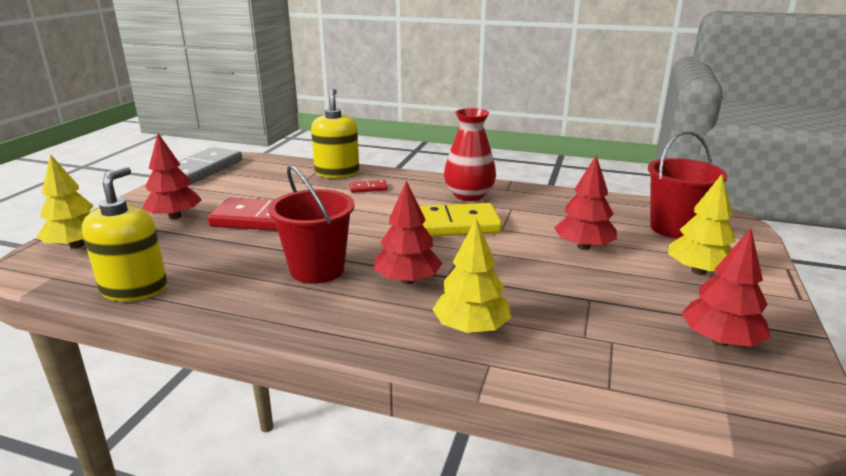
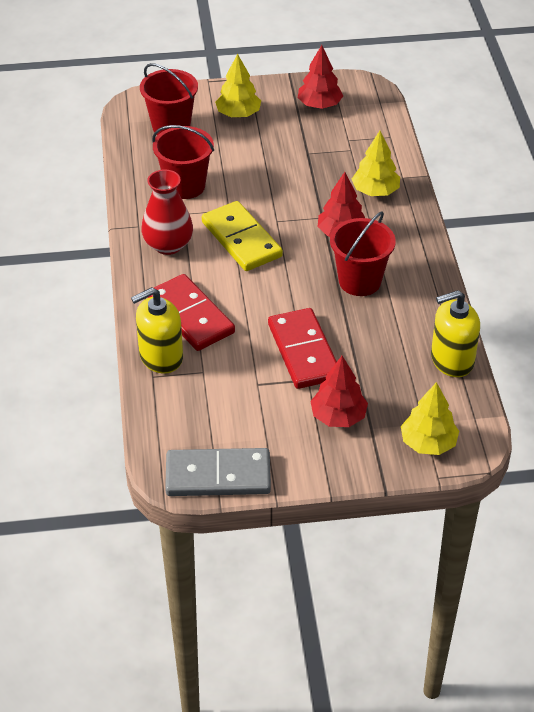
camera: 115 degrees left, 20 degrees up
red domino [349,180,388,193] -> red domino [148,274,235,351], size x2.37
red tree [554,155,617,250] -> none
none -> red bucket [152,125,214,199]

